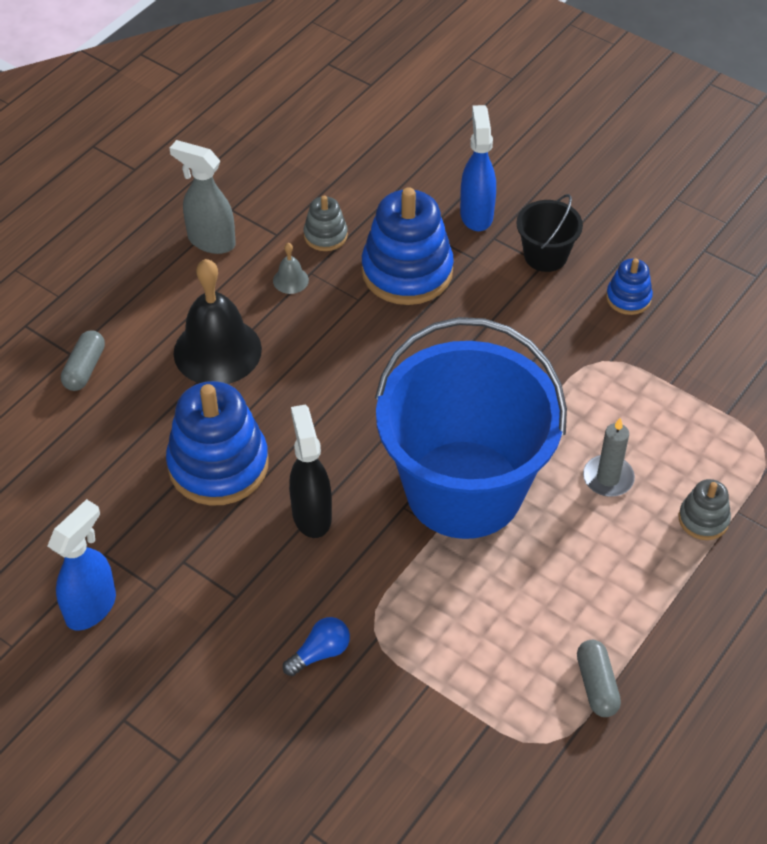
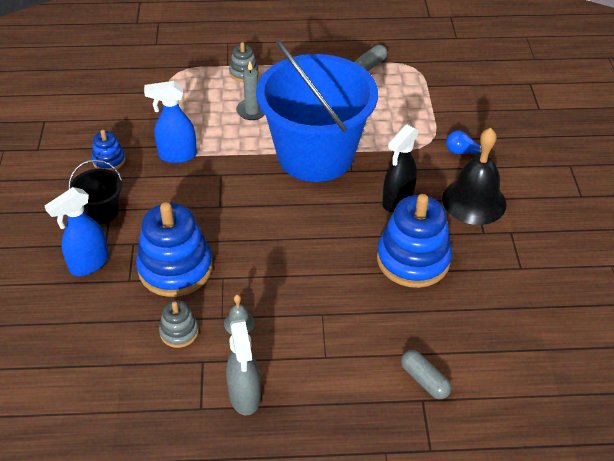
camera: 130 degrees left, 5 degrees down
blue spray bottle [47,499,116,631] -> blue spray bottle moved to [144,81,197,163]
grey capsule [61,330,105,391] -> grey capsule turned 75 degrees clockwise [401,350,451,399]
black bell [174,259,262,384] -> black bell moved to [442,128,507,225]

